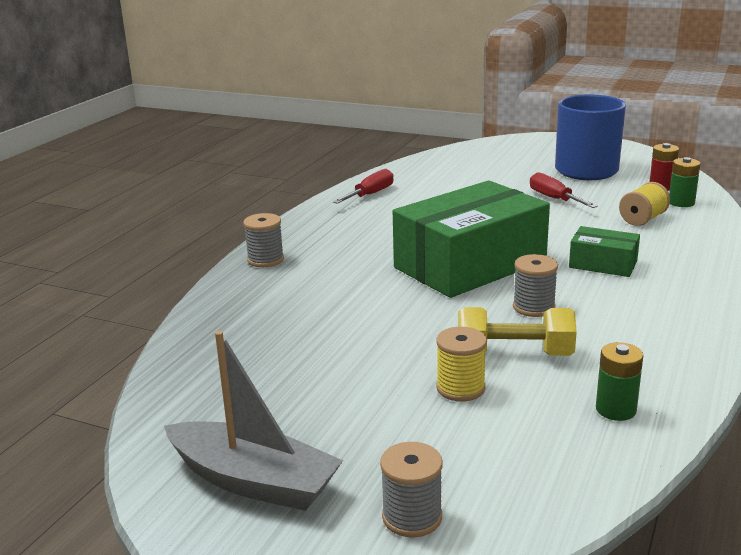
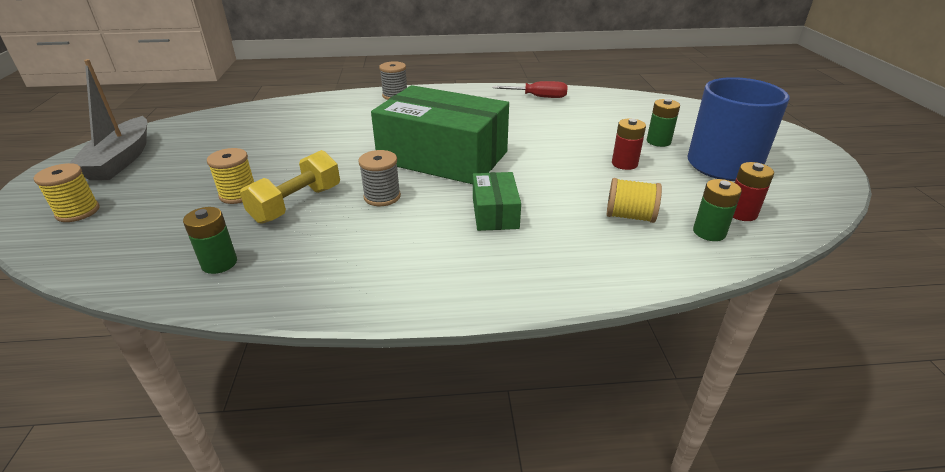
camera: 60 degrees right, 10 degrees up
grey spool [380,442,443,537] -> yellow spool [34,163,100,222]
yellow dumbbell [458,307,577,356] -> yellow dumbbell turned 60 degrees clockwise [240,150,340,224]
red screwdriver [530,172,598,208] -> red battery [612,118,646,170]
none -> green battery [647,99,680,147]

